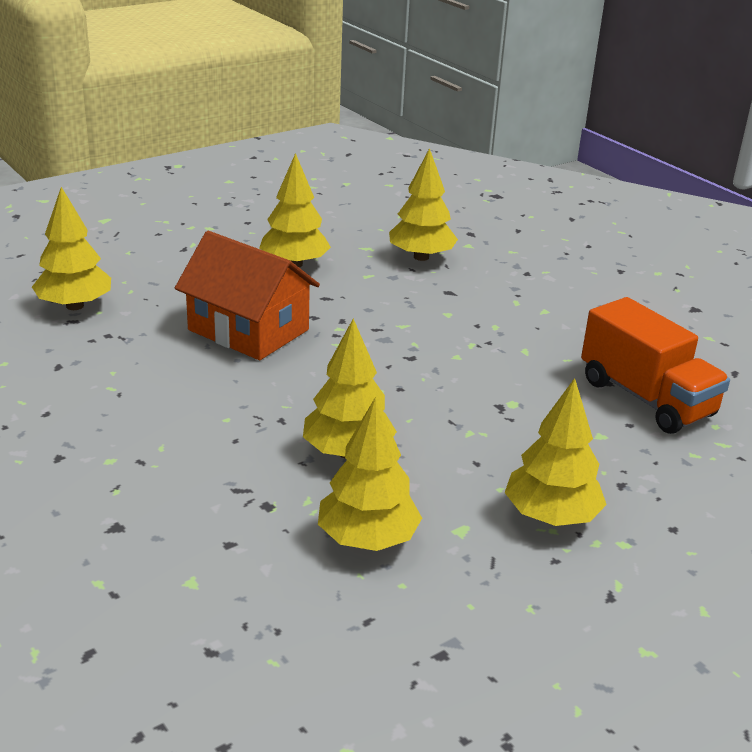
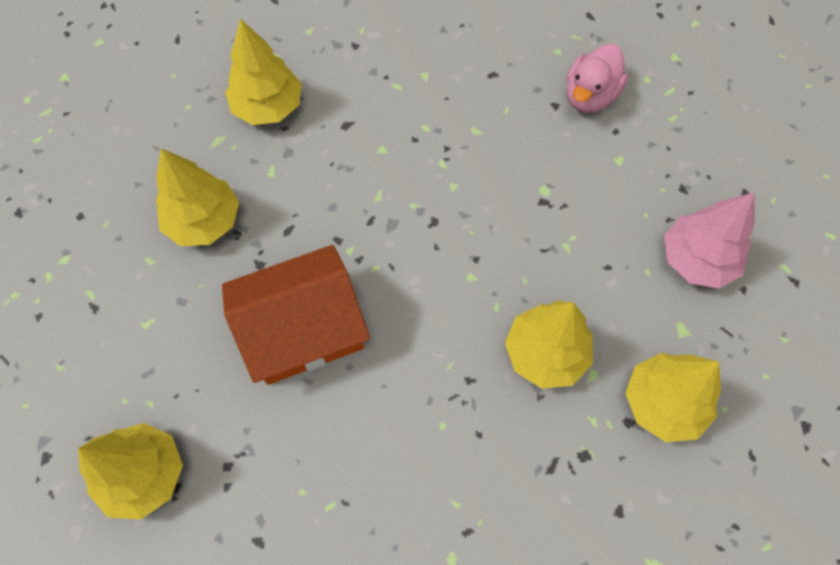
camera: 55 degrees left, 35 degrees up
yellow tree [505,378,607,526] -> pink tree [664,192,755,288]
orange truck [581,297,730,434] -> pink duck [566,44,628,113]

